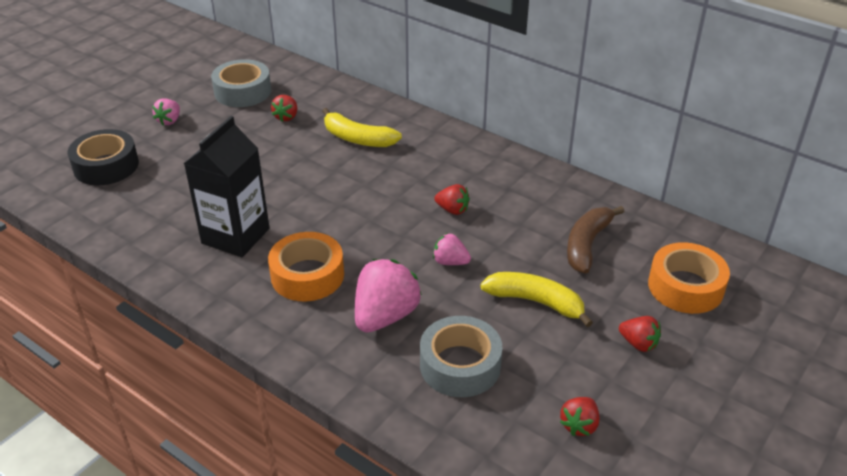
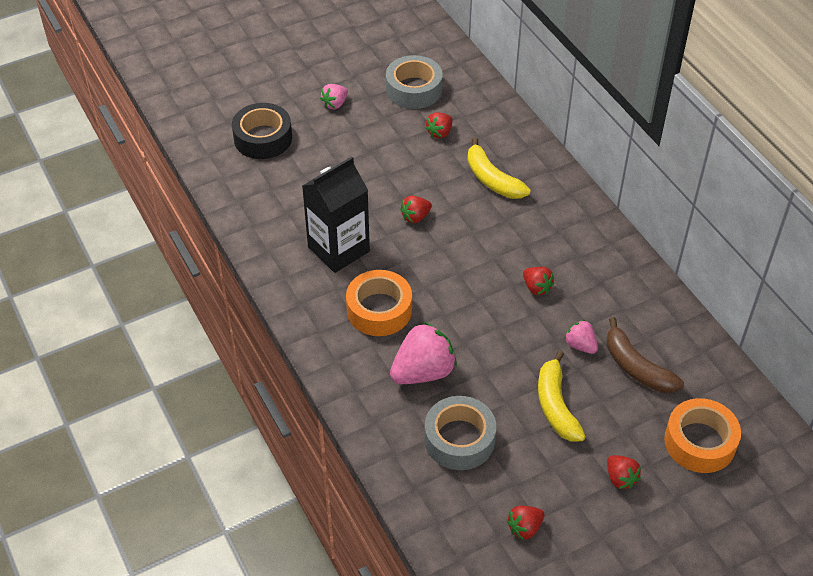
camera: 25 degrees right, 10 degrees up
pink strawberry [433,233,471,265] -> pink strawberry moved to [564,320,598,354]
yellow banana [480,272,593,327] -> yellow banana turned 150 degrees counterclockwise [538,351,586,442]
brown banana [567,206,624,274] -> brown banana turned 90 degrees counterclockwise [607,317,684,393]
none -> red strawberry [400,196,432,223]

